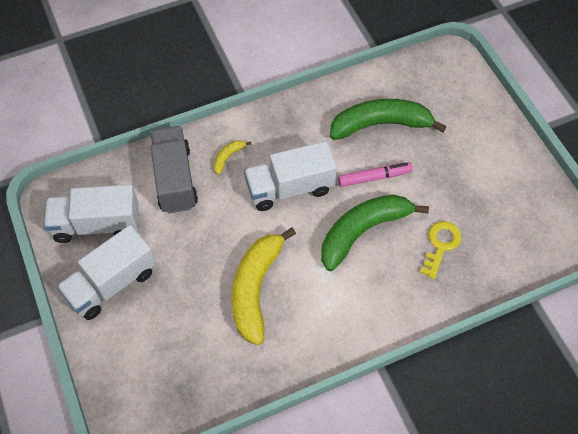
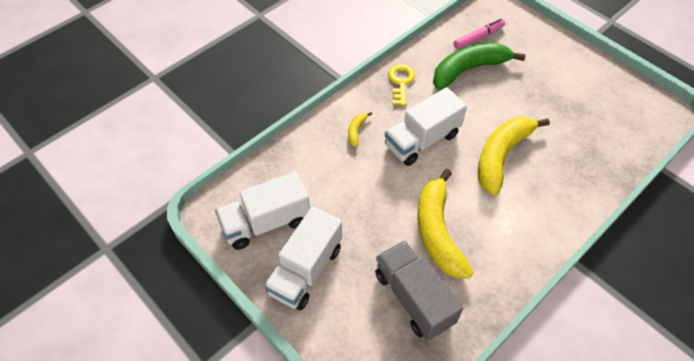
camera: 20 degrees left, 5 degrees down
grey truck [150,126,198,213] -> grey truck moved to [375,241,463,341]
green banana [321,195,429,271] -> yellow banana [478,117,550,196]
pink marker [338,162,413,187] -> pink marker moved to [453,18,505,50]
yellow key [420,221,462,279] -> yellow key moved to [388,64,415,106]

